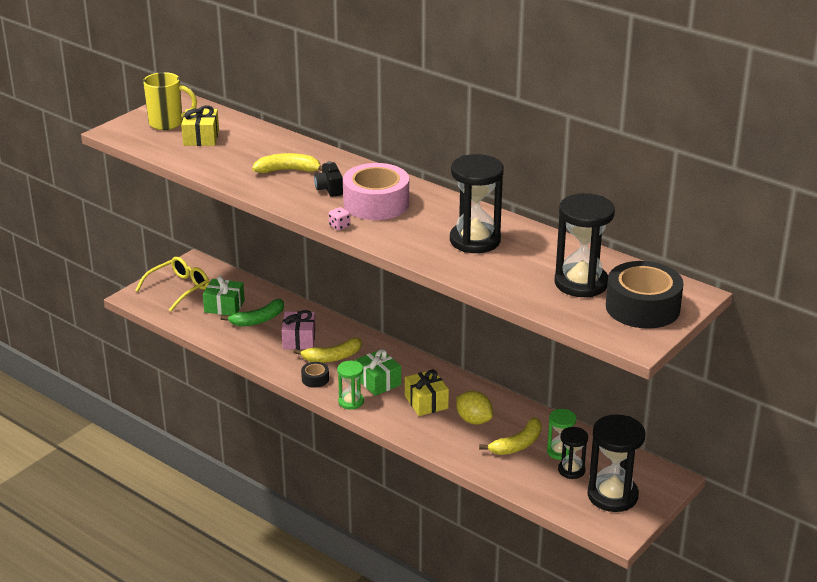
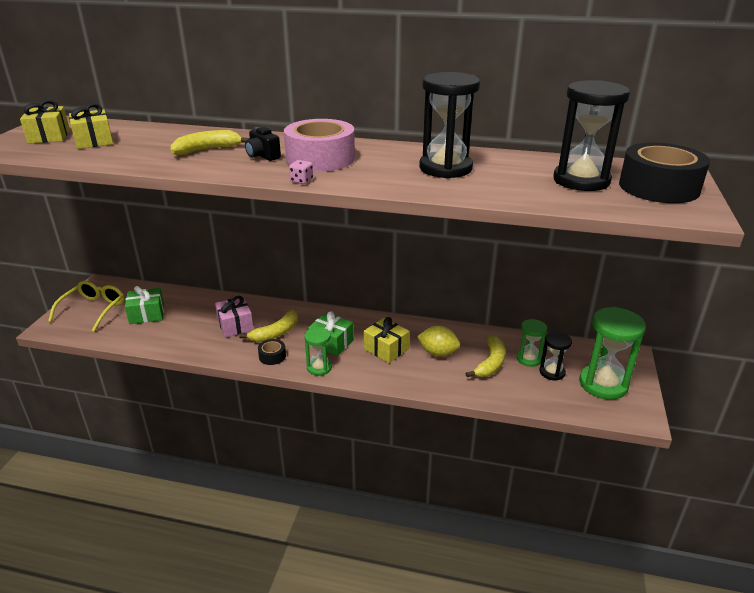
camera: 25 degrees left, 0 degrees up
yellow mug [143,72,197,130] -> yellow gift [20,100,70,144]
green banana [221,299,284,326] -> none
black hourglass [587,415,645,512] -> green hourglass [580,307,646,400]

